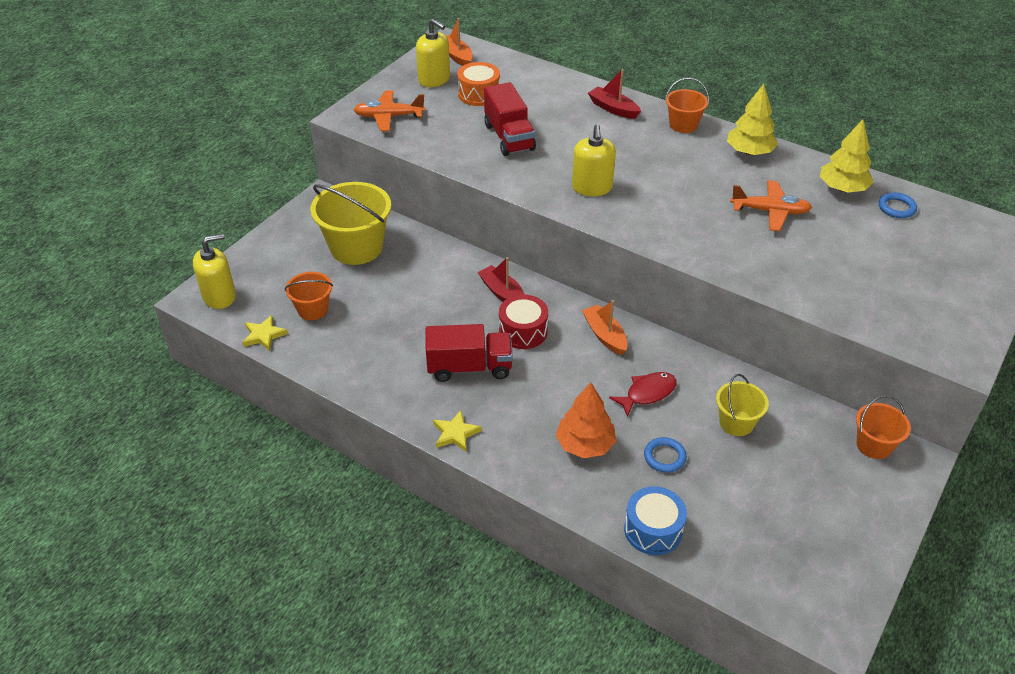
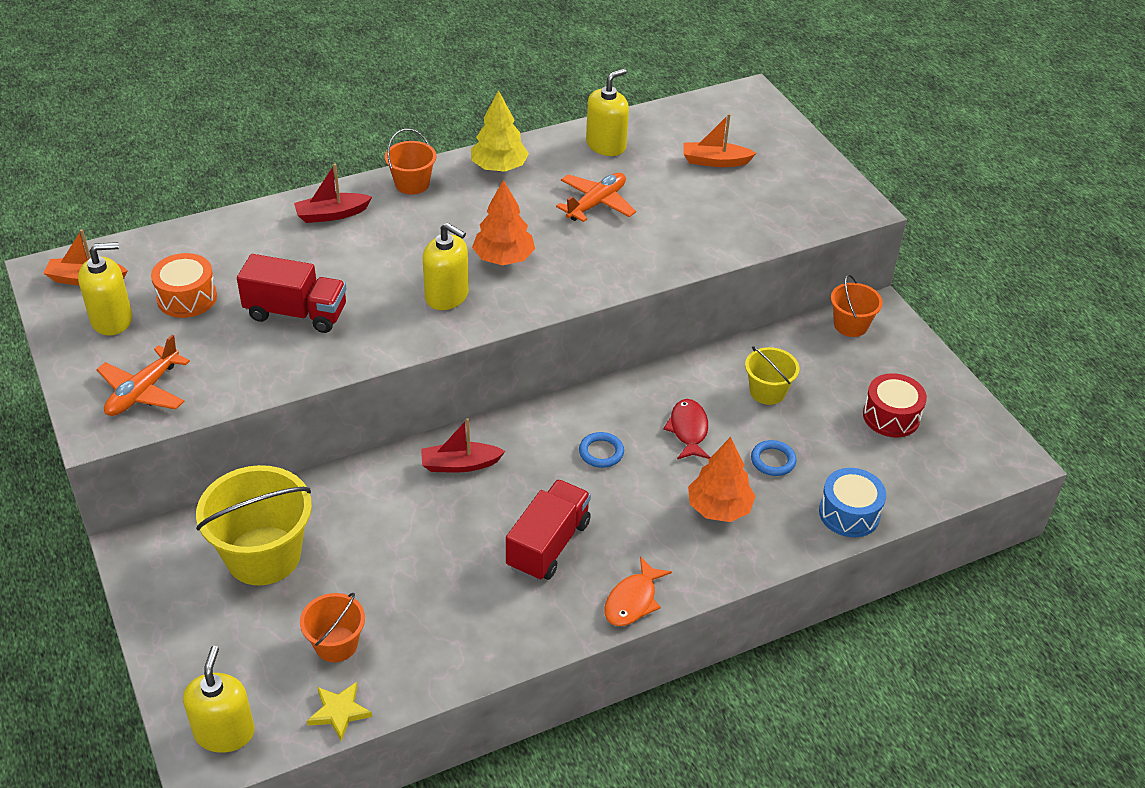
camera: 60 degrees left, 0 degrees up
yellow star [433,410,482,452] -> orange fish [605,556,672,626]
red drum [499,295,548,349] -> red drum moved to [863,373,927,437]
orange boat [582,300,627,355] -> orange boat moved to [683,114,756,167]
yellow tree [820,120,874,193] -> yellow soap dispenser [586,68,629,156]
blue ring [879,193,917,218] -> blue ring moved to [579,432,624,468]
none -> orange tree [472,180,535,265]

